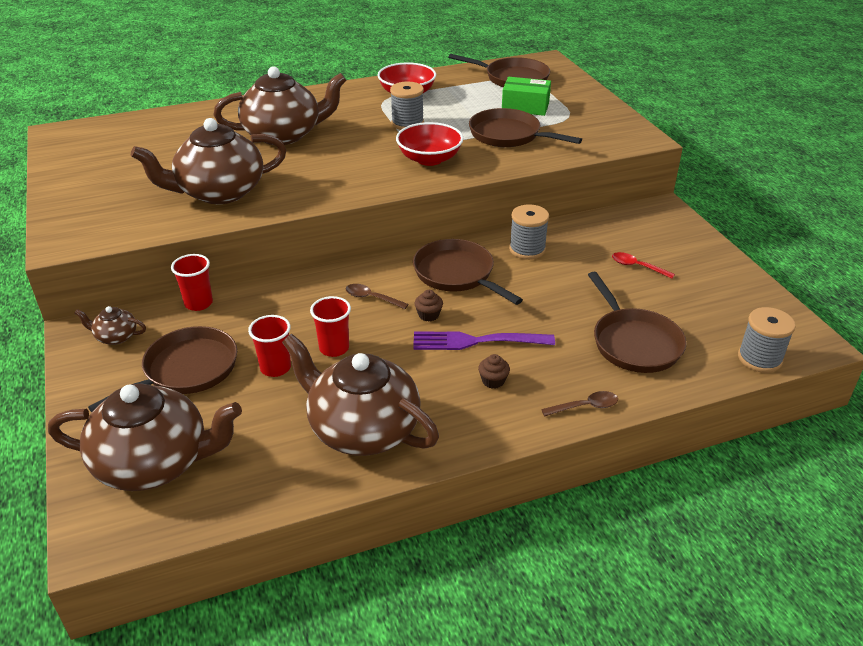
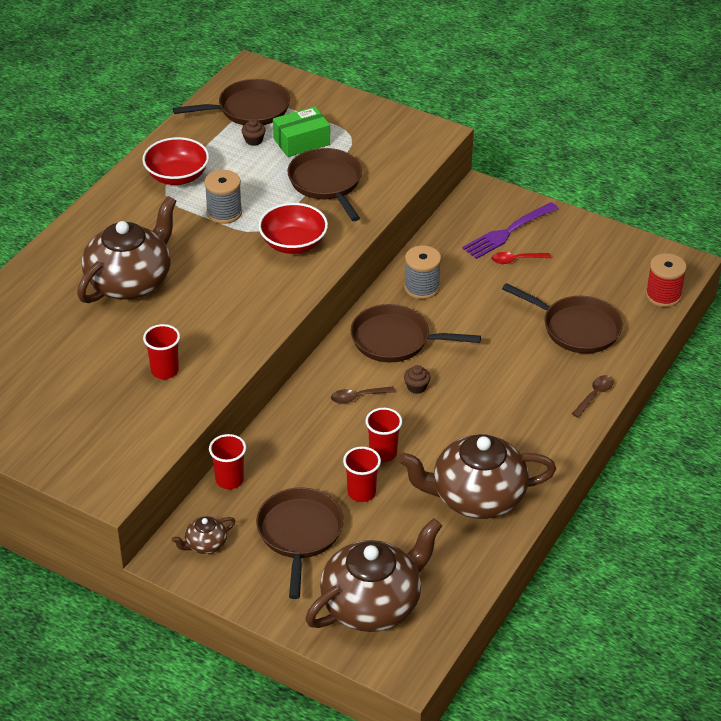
camera: 40 degrees left, 5 degrees up
brown teapot [131,118,286,204] -> red cup [143,324,180,379]
purple fork [413,332,555,350] -> purple fork moved to [462,202,558,259]
brown pan [469,108,582,147] -> brown pan turned 75 degrees clockwise [287,148,362,221]
brown cupcake [478,354,510,389] -> brown cupcake moved to [241,119,266,146]
grey spool [738,307,796,373] -> red spool [646,253,687,307]

